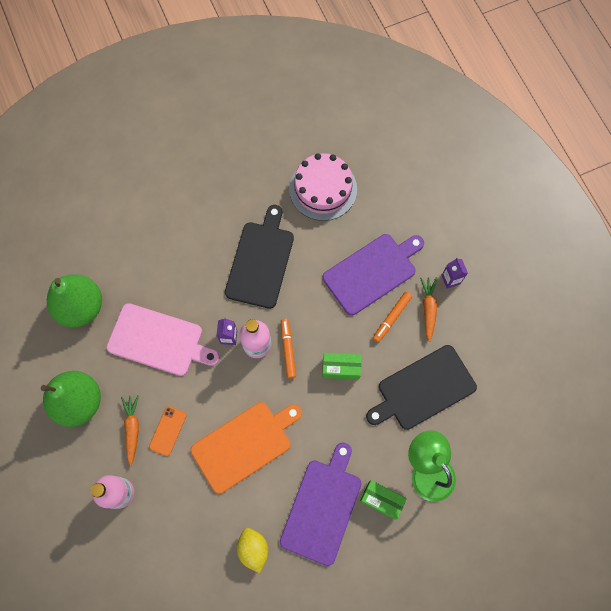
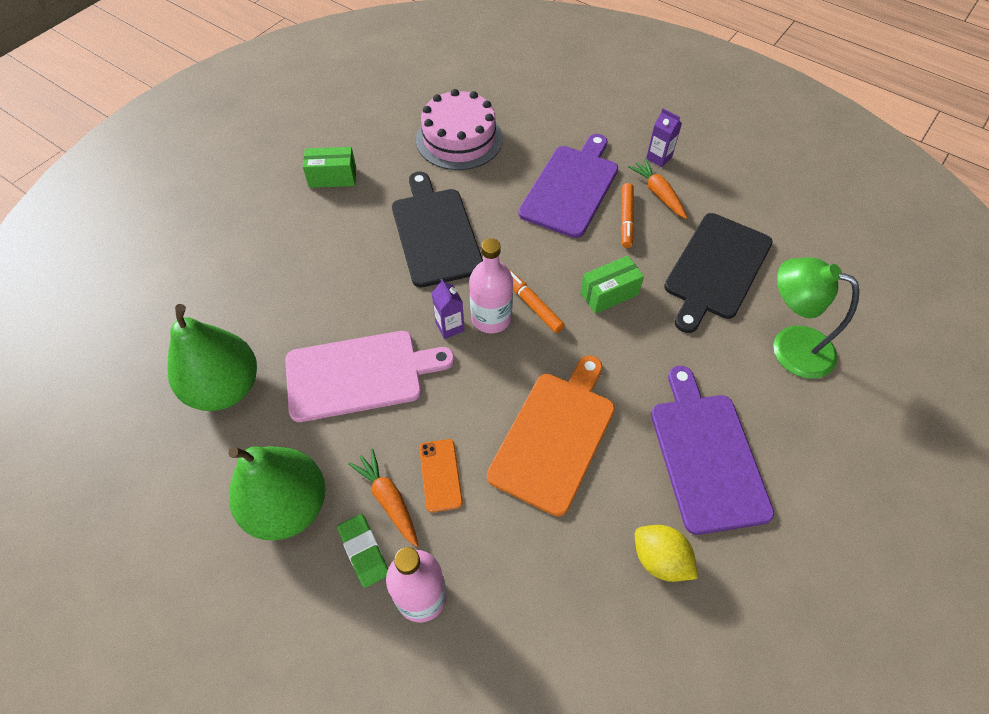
camera: 30 degrees left, 15 degrees down
green box [360,480,407,519] -> green box moved to [303,147,356,188]
none -> green eraser [337,514,388,588]

